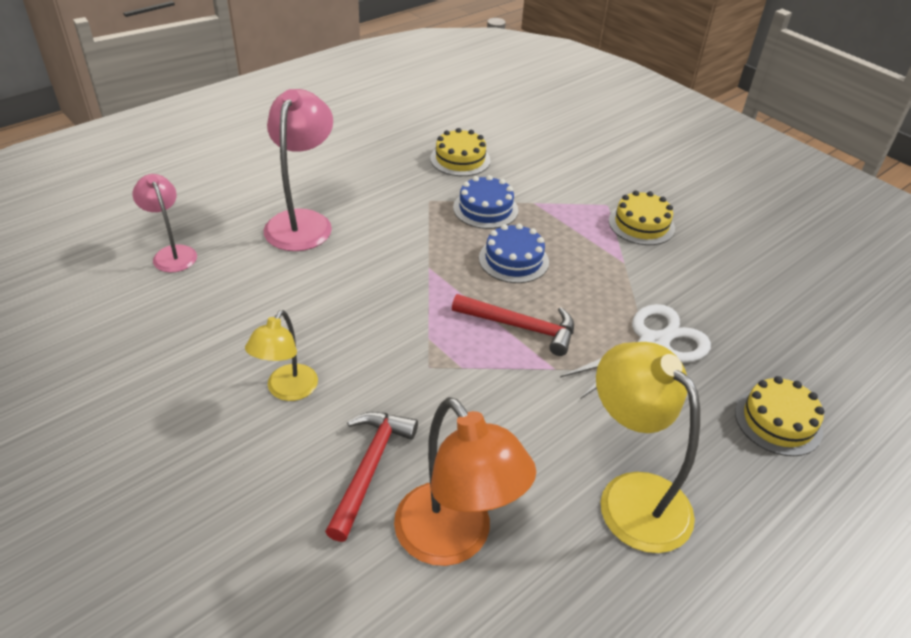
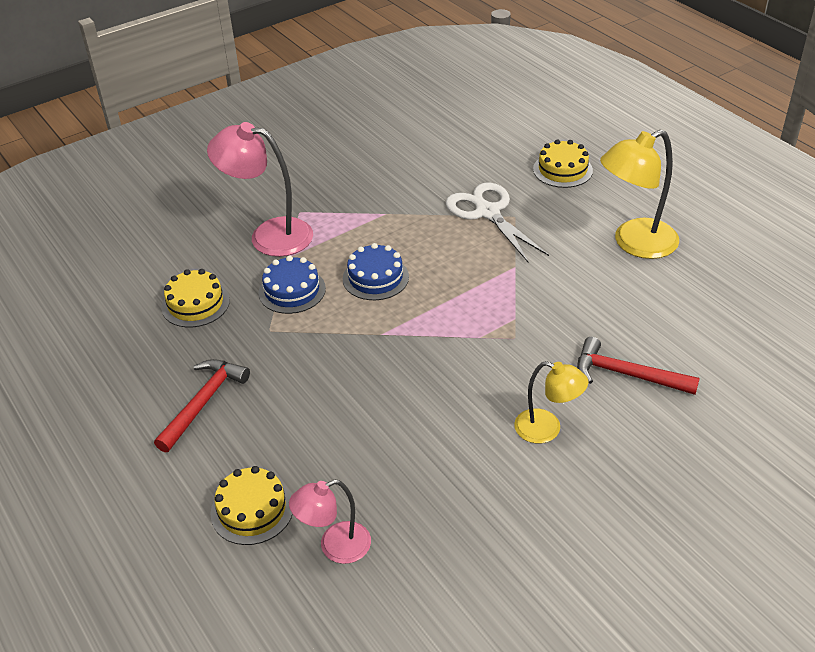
camera: 80 degrees left, 0 degrees up
pink lamp [264,89,333,251] -> pink lamp moved to [207,122,313,257]
orange lamp [394,397,536,566] -> none
red hammer [452,294,574,356] -> red hammer moved to [154,359,250,453]
yellow cake [609,191,675,245] -> yellow cake moved to [211,466,293,545]

